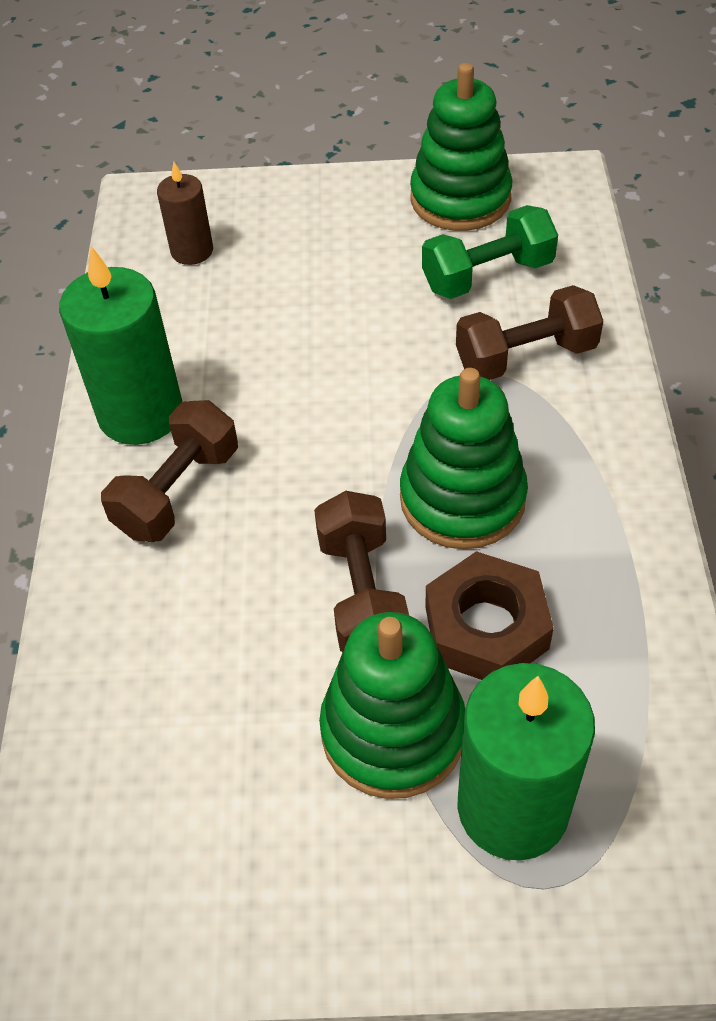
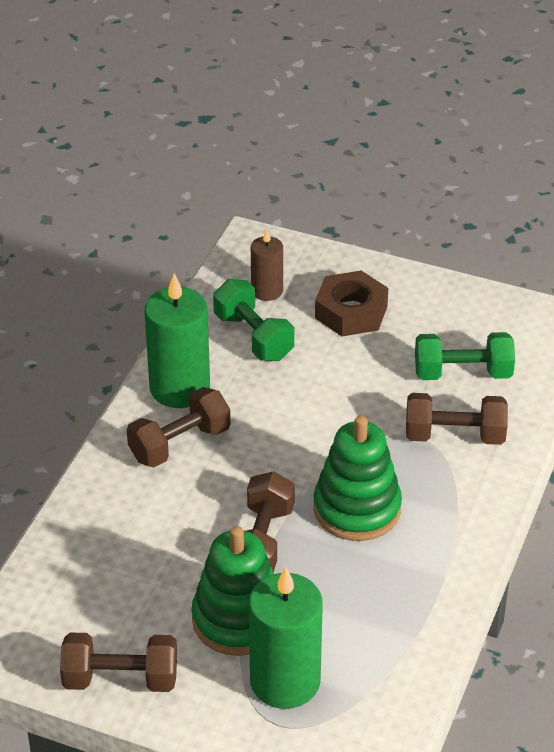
camera: 20 degrees right, 10 degrees down
green stacking toy [410,63,512,231] -> none
brown nut [425,551,554,680] -> brown nut moved to [315,270,388,336]
none -> brown dumbbell [60,632,177,692]
none -> green dumbbell [213,279,294,361]

